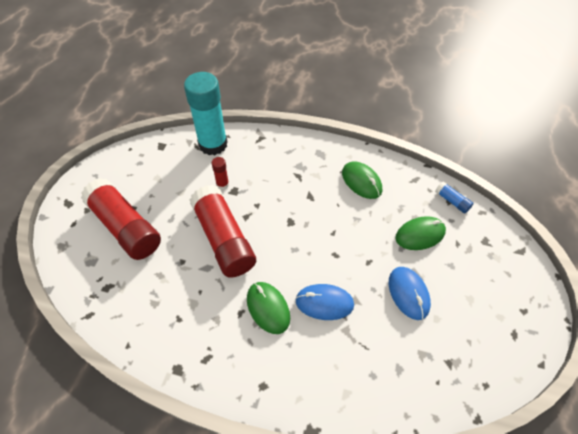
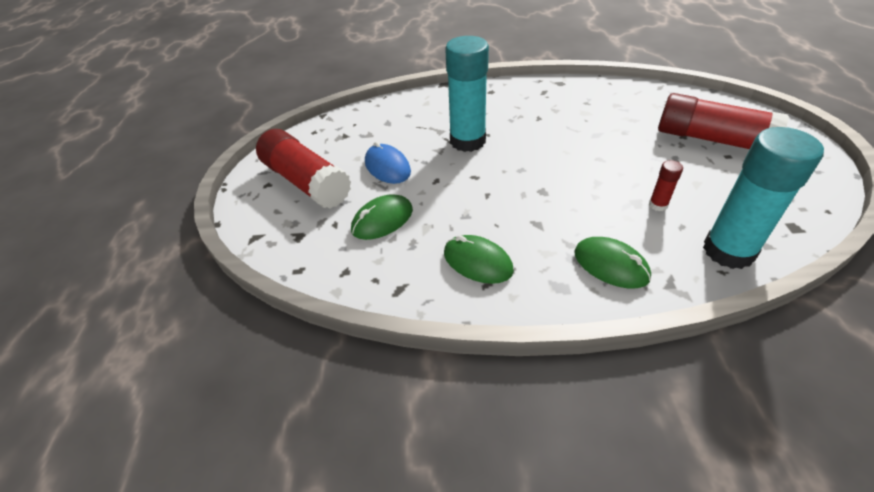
camera: 165 degrees right, 10 degrees down
red glue stick [190,185,256,277] -> red glue stick moved to [256,129,351,209]
green mouse [247,282,290,334] -> green mouse moved to [574,237,651,289]
blue mouse [295,284,354,320] -> turquoise glue stick [445,36,489,152]
blue glue stick [435,182,474,213] -> none

